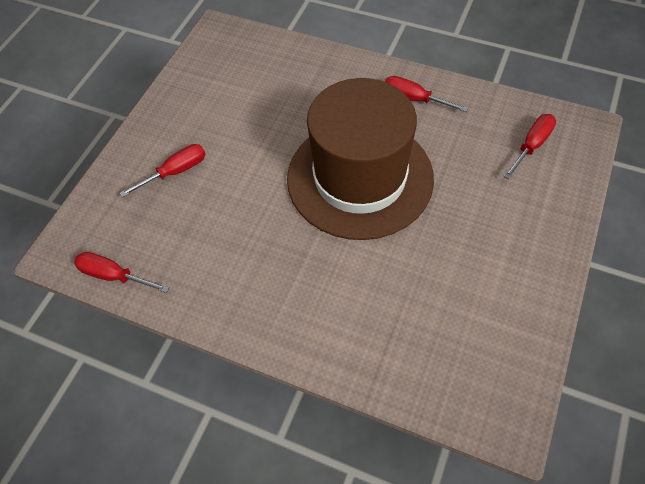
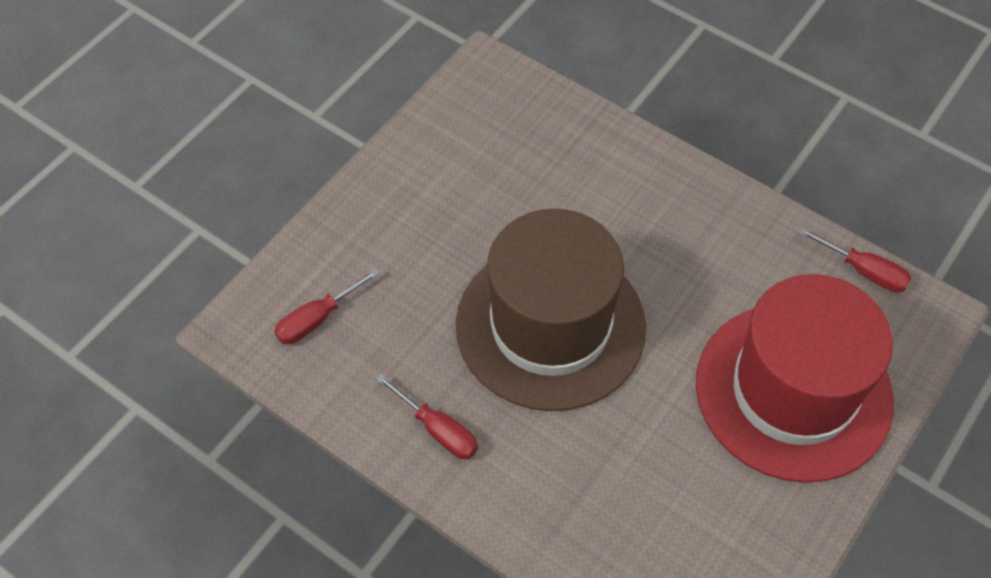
camera: 170 degrees left, 0 degrees up
red screwdriver [119,144,206,198] -> red hat [696,274,894,483]

